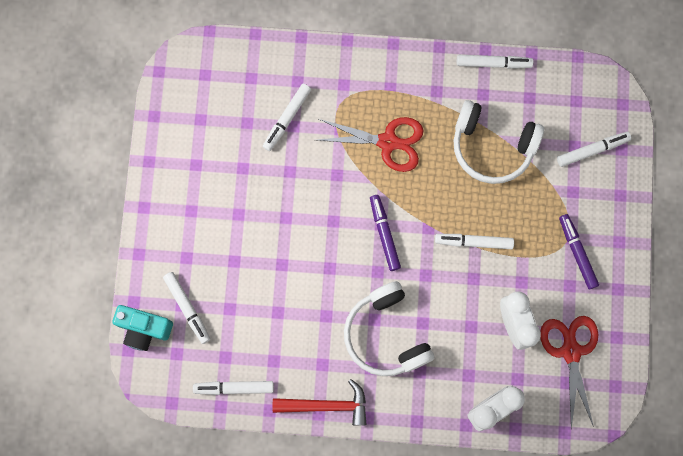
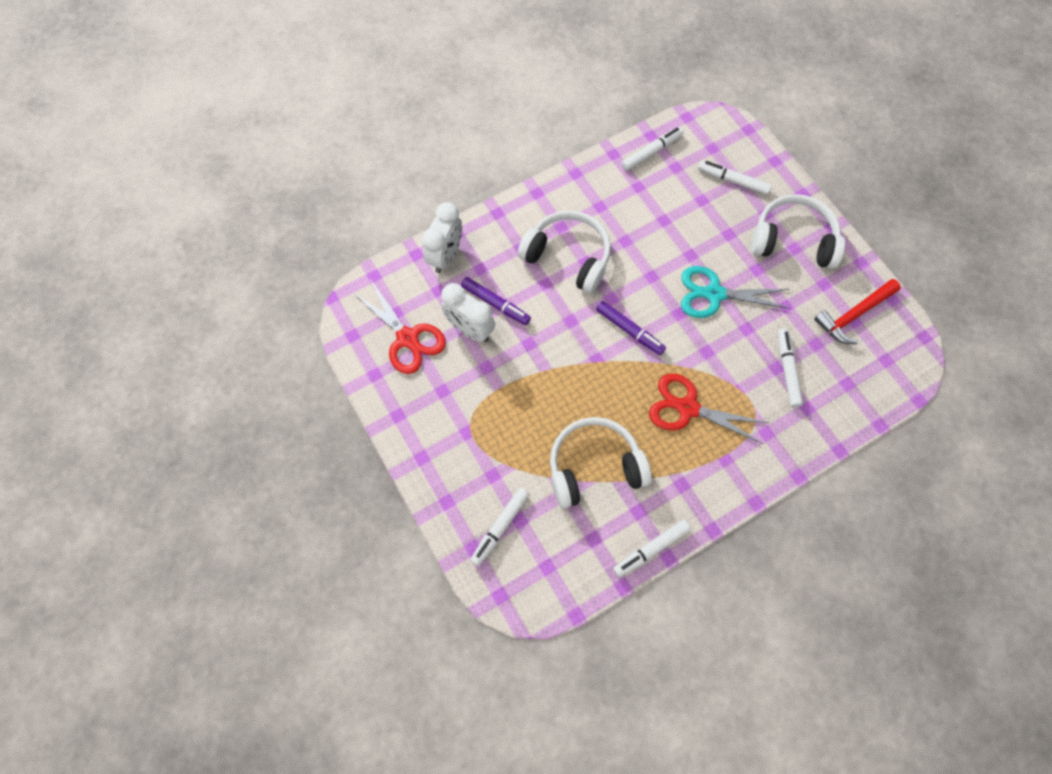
camera: 145 degrees right, 10 degrees down
turquoise camera [112,305,173,351] -> none
red hammer [272,379,367,425] -> red hammer moved to [814,279,901,344]
red scissors [318,117,424,172] -> red scissors turned 45 degrees clockwise [649,374,768,444]
white marker [435,234,514,249] -> none
purple marker [559,214,599,289] -> purple marker moved to [461,277,531,325]
none -> turquoise scissors [681,266,791,318]
none -> white headphones [751,194,845,269]

